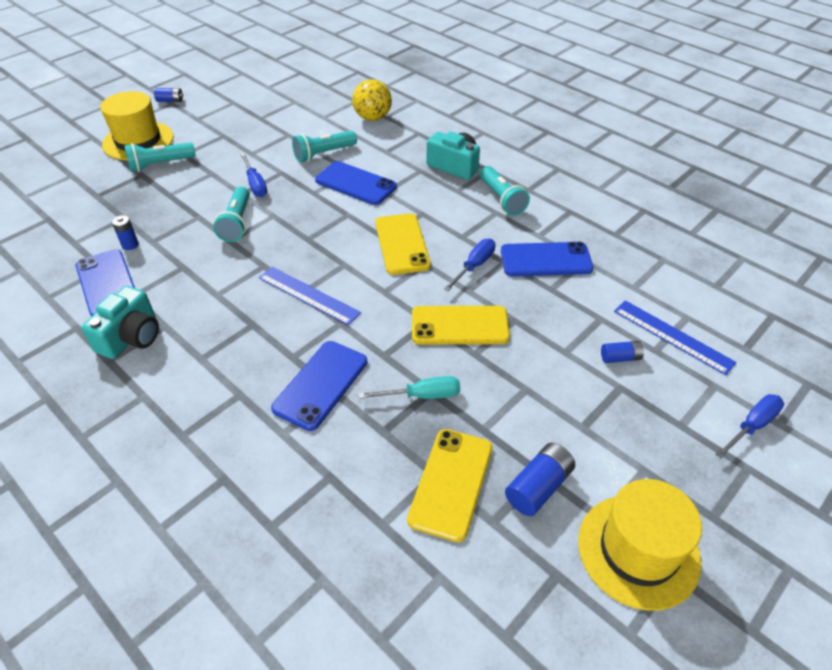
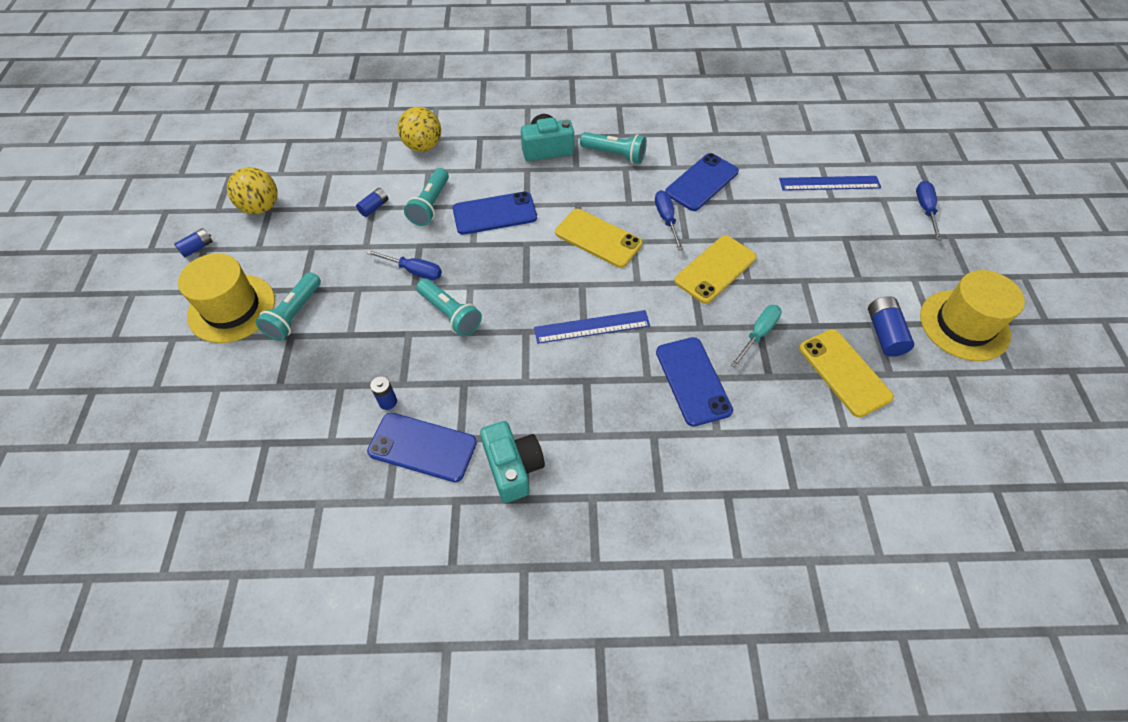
camera: 45 degrees left, 10 degrees up
blue battery [601,341,644,363] -> blue battery moved to [356,188,388,217]
none -> yellow ball [227,167,277,214]

